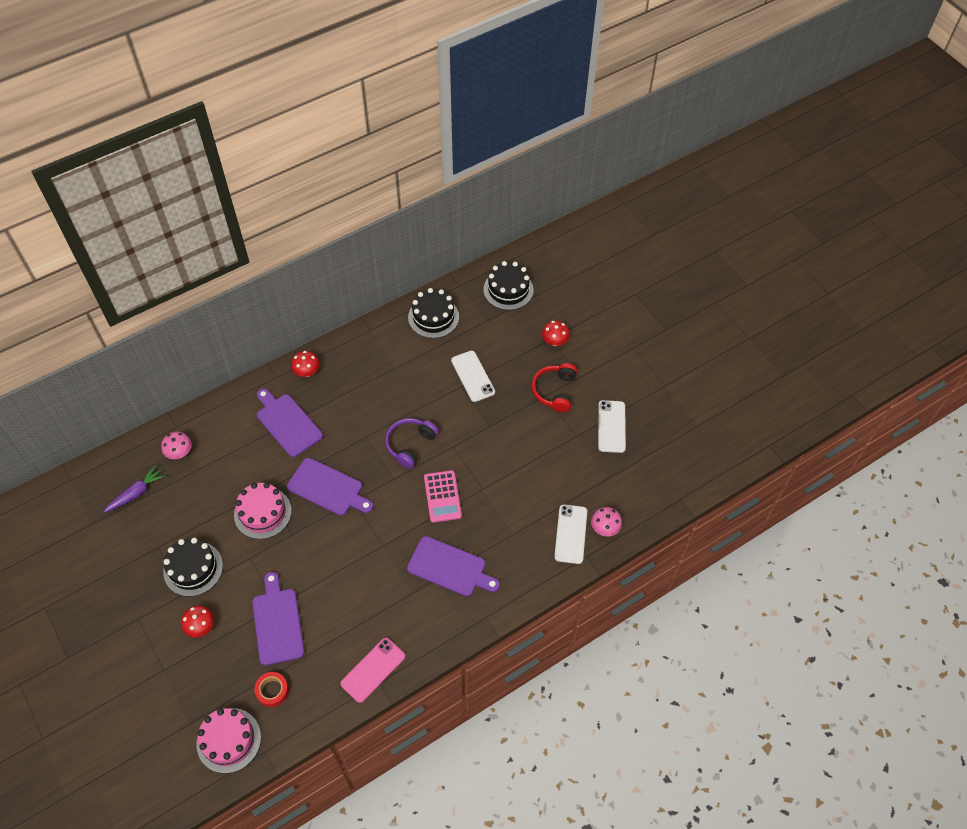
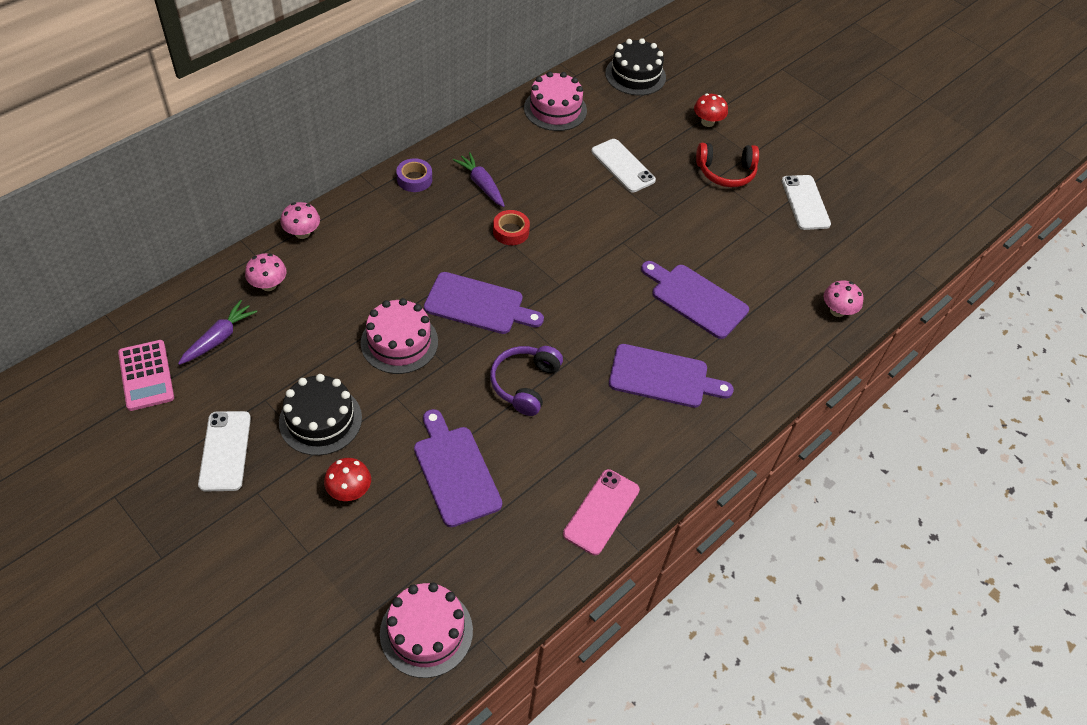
camera: 15 degrees left, 5 degrees down
red tape [254,672,289,707] -> red tape moved to [493,210,530,245]
purple cutting board [257,388,323,457] -> purple cutting board moved to [641,261,749,339]
red mushroom [291,351,320,377] -> purple tape [396,158,432,192]
purple headphones [385,418,439,469] -> purple headphones moved to [490,346,563,416]
black cake [408,288,459,338] -> pink cake [524,71,587,131]
pink calculator [424,470,462,523] -> pink calculator moved to [118,340,174,411]
red headphones [532,363,577,412] -> red headphones turned 90 degrees counterclockwise [696,143,759,187]
white phone [554,504,587,564] -> white phone moved to [198,411,251,491]
none -> pink mushroom [281,202,320,239]
none -> purple carrot [453,152,505,207]

